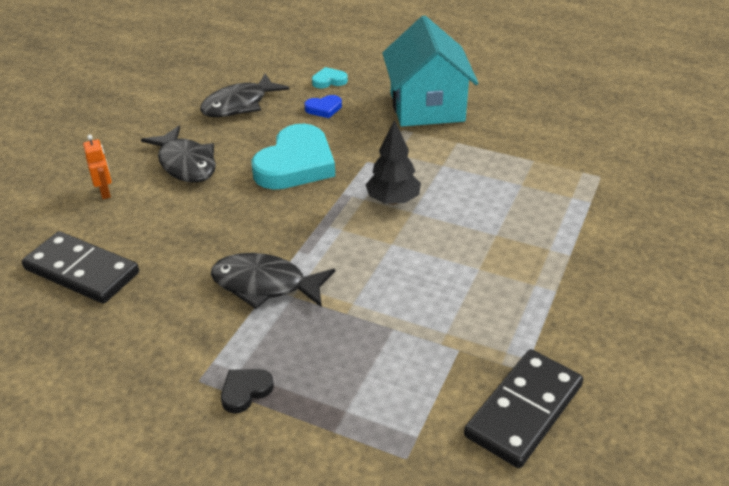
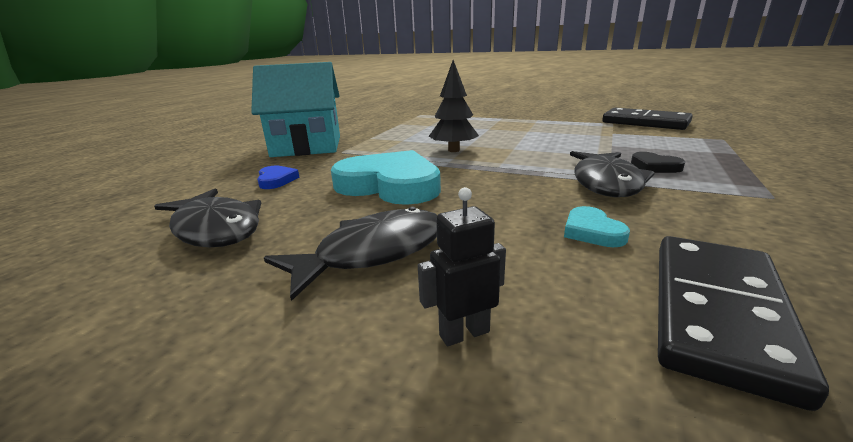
camera: 90 degrees left, 15 degrees down
orange robot [83,135,112,199] -> black robot [418,187,506,346]
black heart [221,369,274,414] -> black heart moved to [631,152,685,173]
turquoise heart [312,67,348,88] -> turquoise heart moved to [564,206,630,247]

